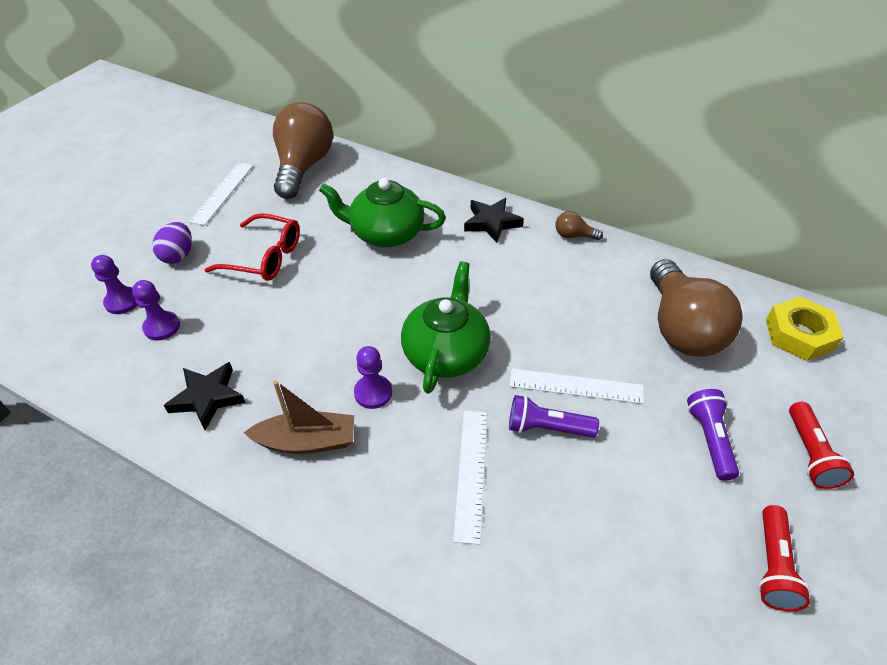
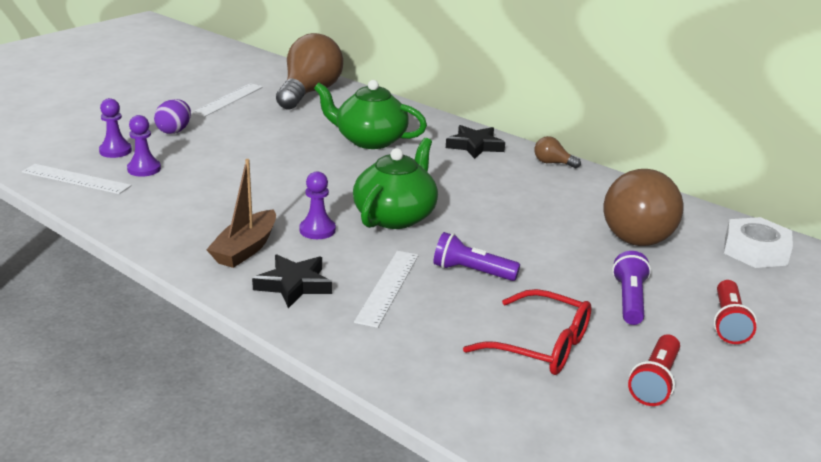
camera: 10 degrees right, 20 degrees down
black star [164,362,246,431] -> black star moved to [252,254,332,308]
red glasses [204,213,300,281] -> red glasses moved to [463,289,591,375]
brown boat [244,380,354,454] -> brown boat turned 105 degrees clockwise [206,159,276,268]
white ruler [510,368,644,404] -> white ruler moved to [22,164,131,194]
yellow nut [766,297,844,361] -> white nut [724,217,793,268]

